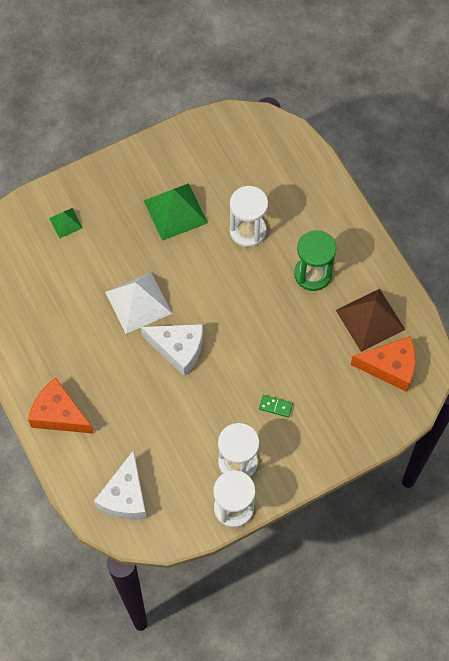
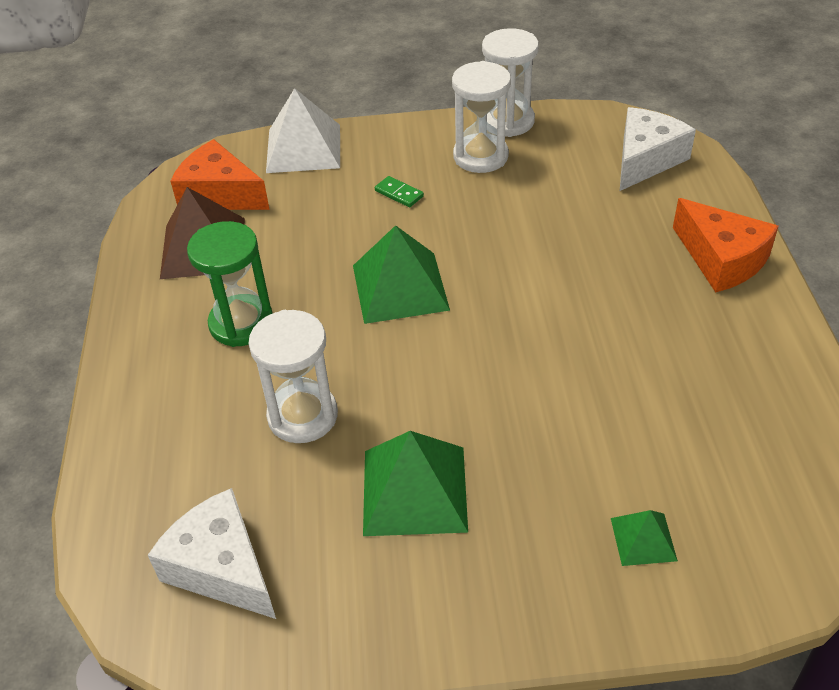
camera: 155 degrees left, 20 degrees down
white pyramid [105,272,172,334] -> white pyramid moved to [266,88,340,173]
white cheese [140,324,203,377] -> white cheese moved to [148,488,276,619]
none -> green pyramid [353,225,450,324]

